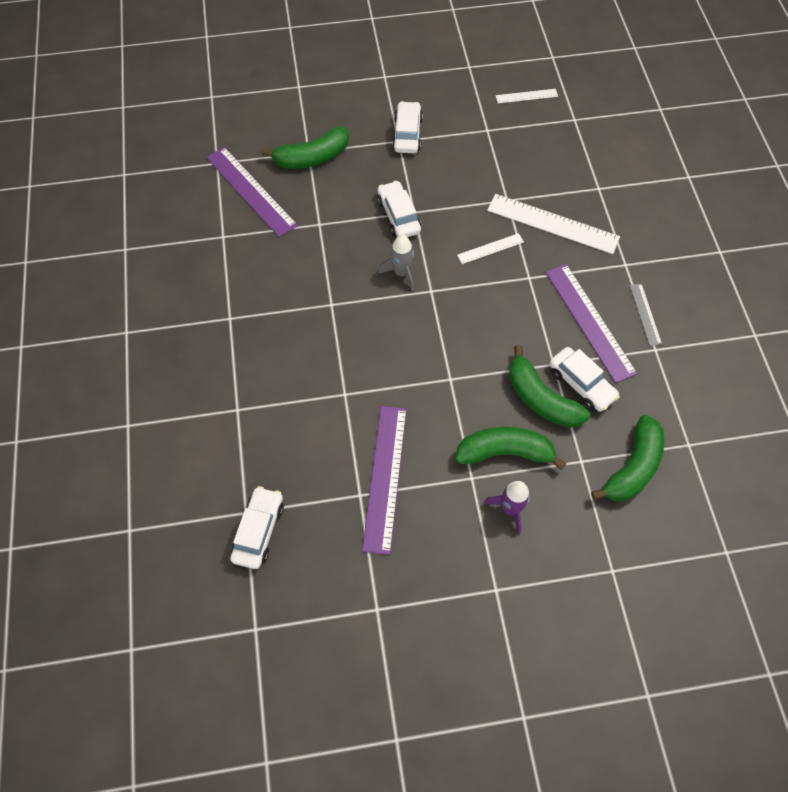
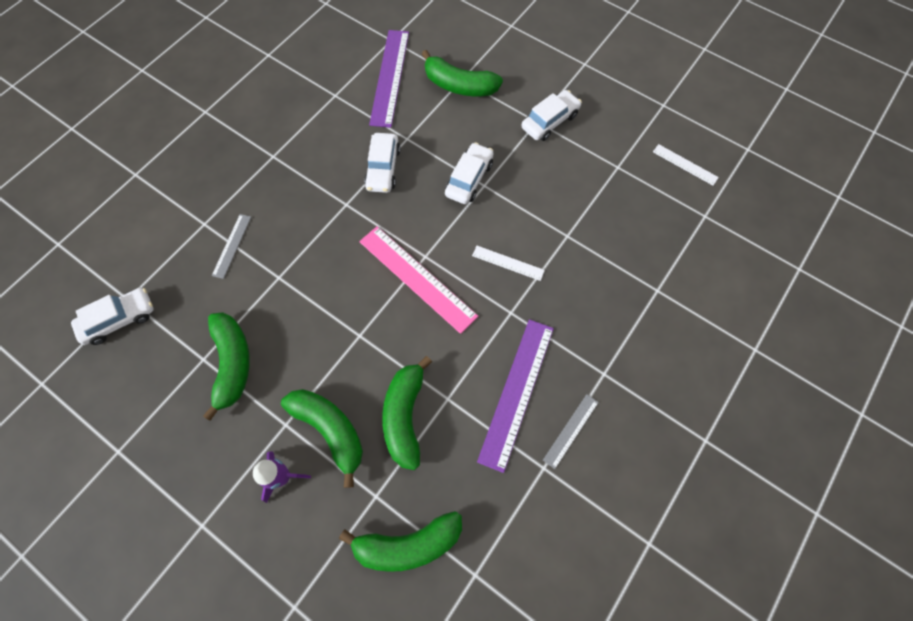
camera: 45 degrees right, 5 degrees up
purple ruler [362,406,407,555] -> green banana [203,312,250,421]
grey rocket [378,234,415,291] -> none
white ruler [487,194,620,254] -> none
white car [549,347,620,412] -> white car moved to [364,133,400,193]
none -> grey ruler [212,214,251,279]
none -> pink ruler [359,226,478,334]

